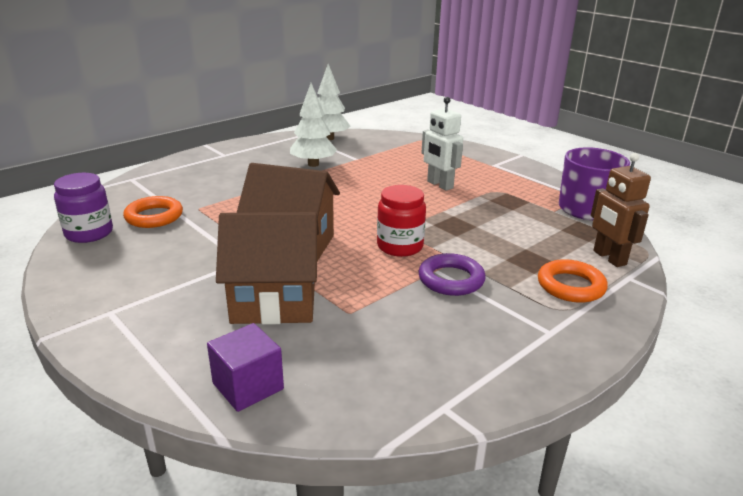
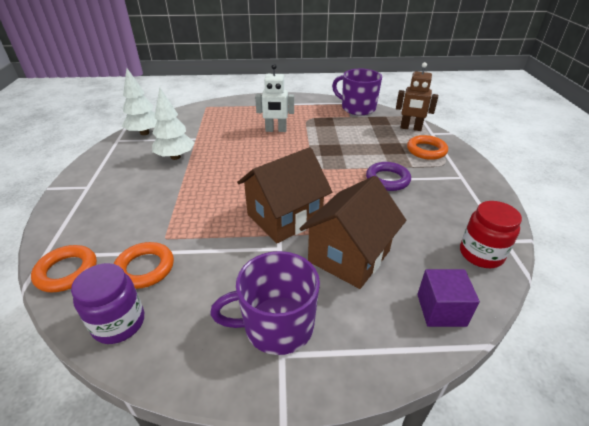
camera: 50 degrees left, 10 degrees up
red jar [377,185,426,257] -> red jar moved to [460,201,522,268]
none -> orange ring [31,245,97,292]
none -> purple mug [210,251,320,355]

